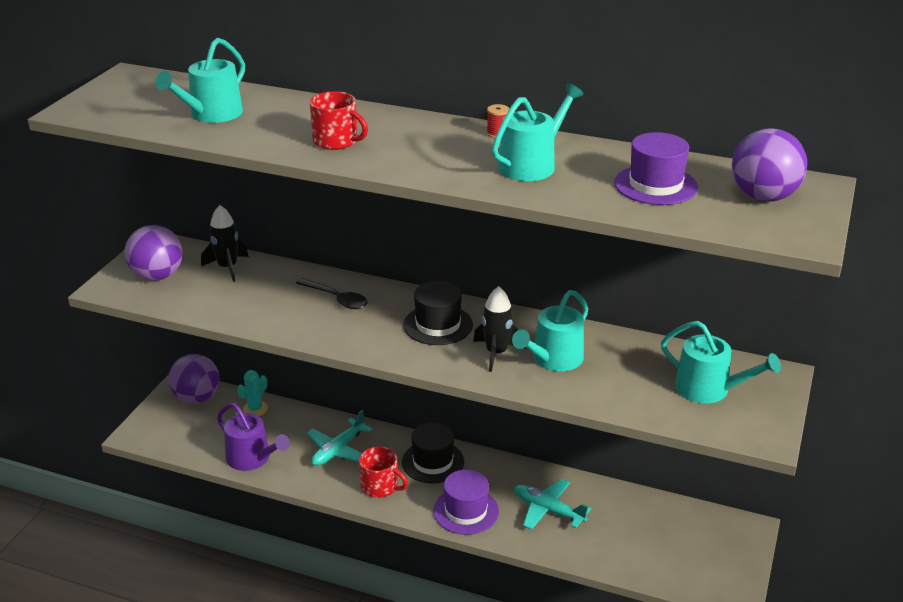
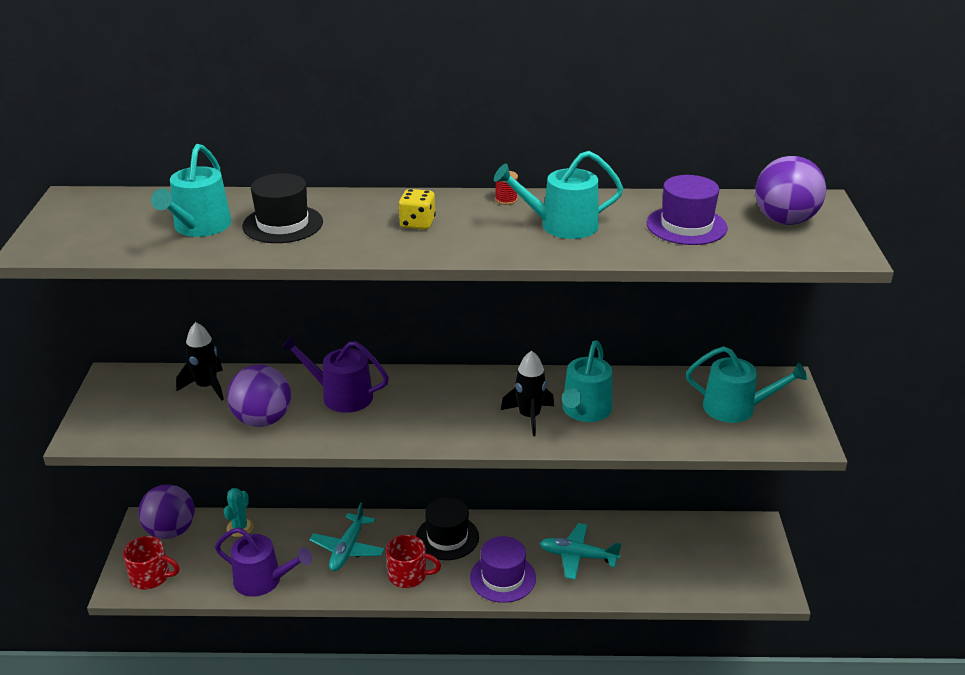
camera: 20 degrees left, 0 degrees up
purple ball [125,225,183,281] -> purple ball moved to [227,365,291,427]
black spoon [296,278,368,309] -> purple watering can [281,335,389,413]
red mug [310,91,368,150] -> red mug moved to [123,536,180,590]
black hat [403,281,473,345] -> black hat moved to [242,173,323,243]
turquoise watering can [492,83,584,181] -> turquoise watering can turned 120 degrees counterclockwise [494,151,623,239]
none -> yellow dice [398,189,436,230]

